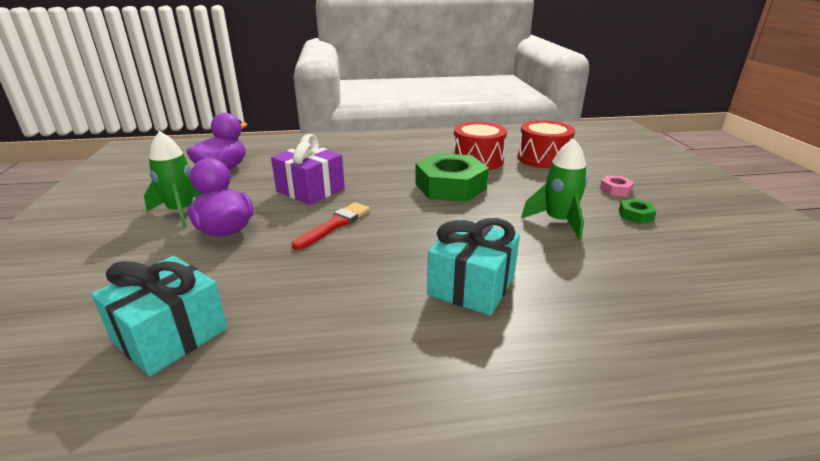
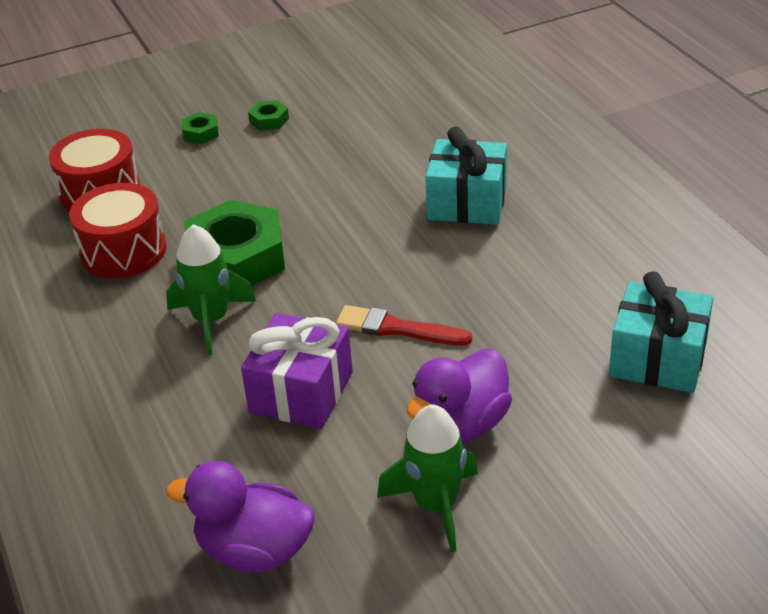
camera: 105 degrees left, 10 degrees up
green rocket [521,138,588,240] -> green rocket moved to [166,224,256,355]
pink nut [600,175,634,197] -> green nut [182,112,219,144]

